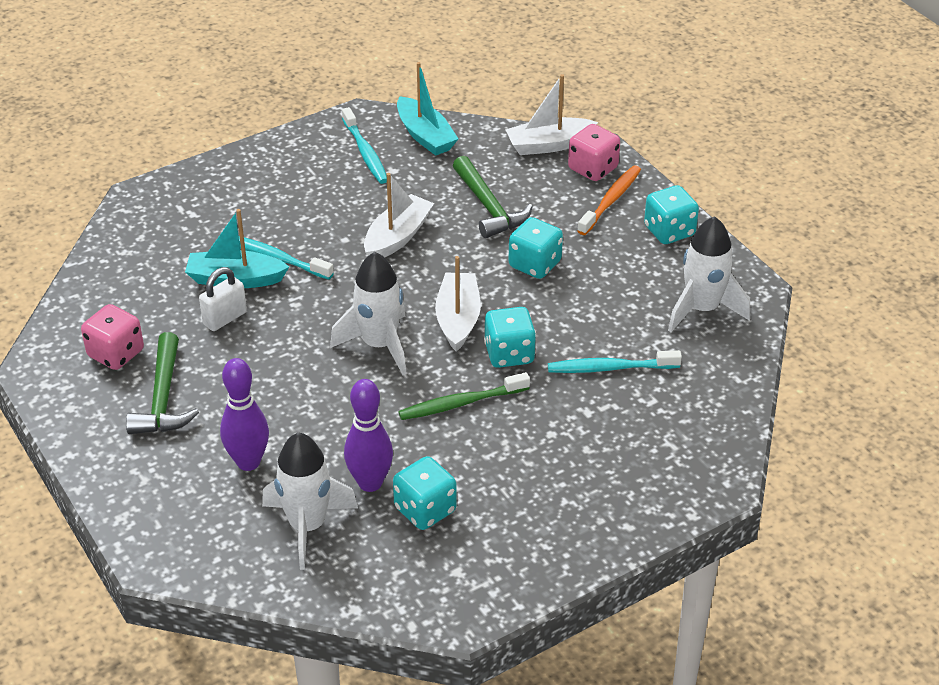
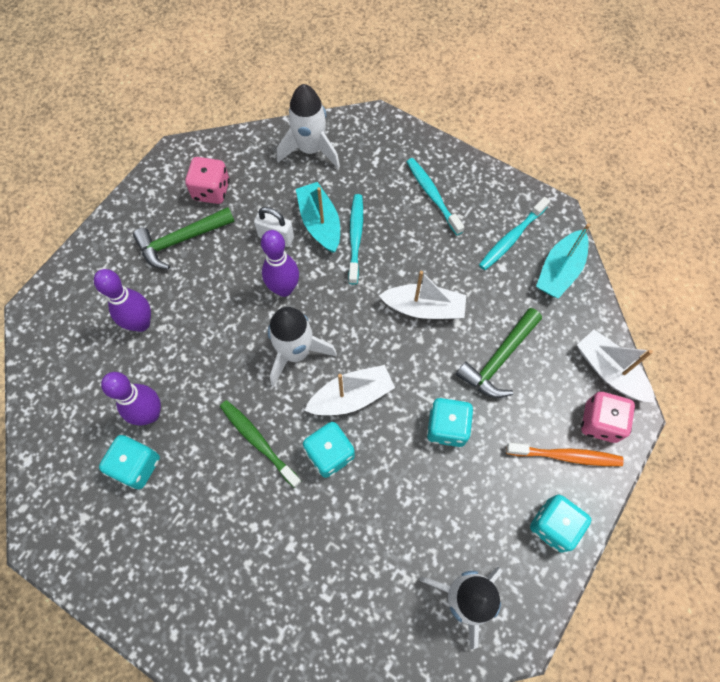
camera: 65 degrees right, 25 degrees up
white rocket [262,433,358,570] -> white rocket moved to [277,84,340,168]
turquoise toothbrush [548,350,682,373] -> turquoise toothbrush moved to [407,158,464,235]
none -> purple bowling pin [261,230,299,297]

